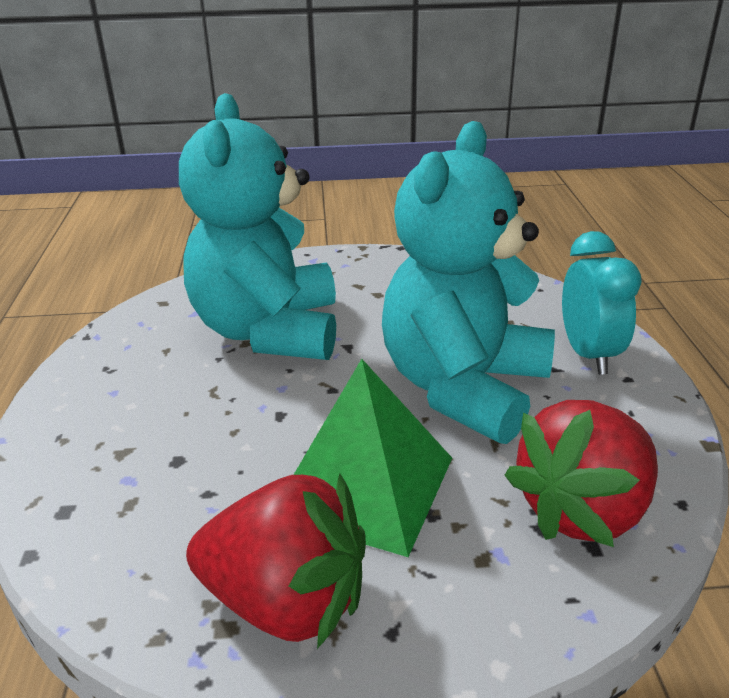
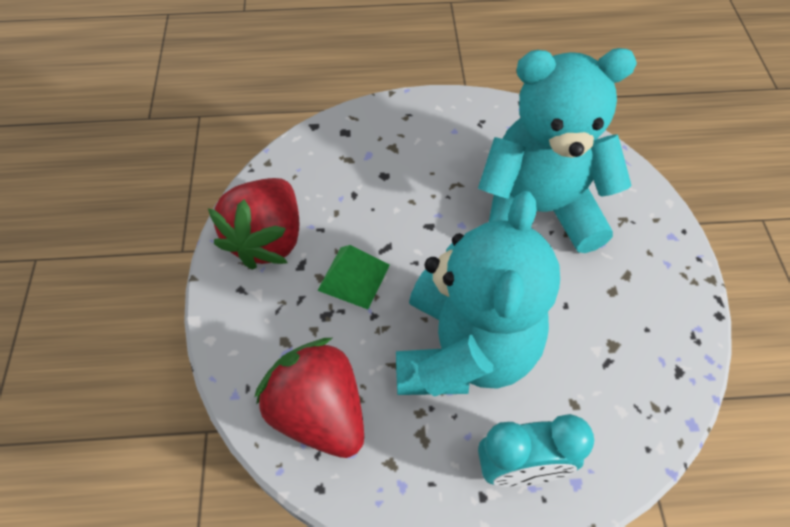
camera: 90 degrees right, 25 degrees up
green pyramid [294,359,452,557] -> green pyramid [317,245,390,309], size x0.59
turquoise teddy bear [382,121,555,444] -> turquoise teddy bear turned 75 degrees clockwise [396,191,560,397]

